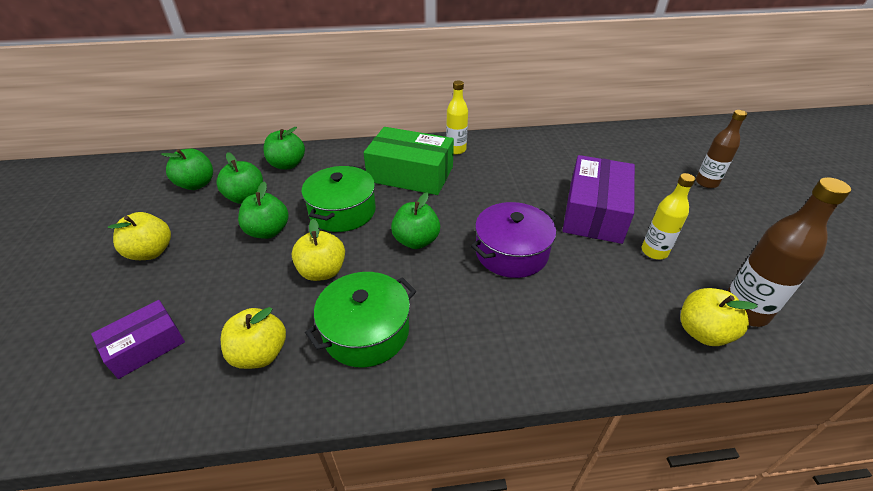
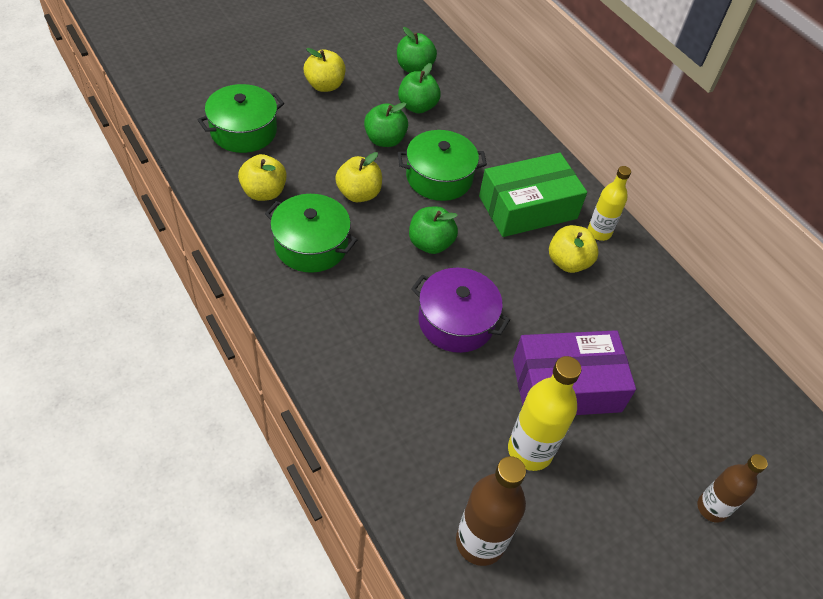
camera: 60 degrees right, 10 degrees up
purple box [91,300,185,379] -> green pot [197,84,284,153]
green apple [263,127,305,169] -> none
green box [364,127,454,195] -> green box turned 75 degrees clockwise [479,153,587,237]
yellow bottle [642,173,695,259] -> yellow bottle [508,356,582,471], size x1.51
yellow apple [680,288,758,346] -> yellow apple moved to [549,225,599,273]

